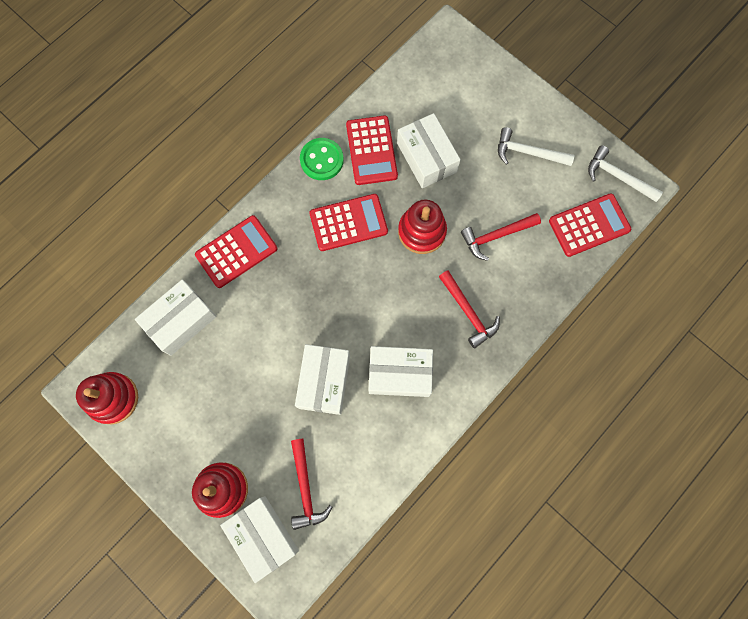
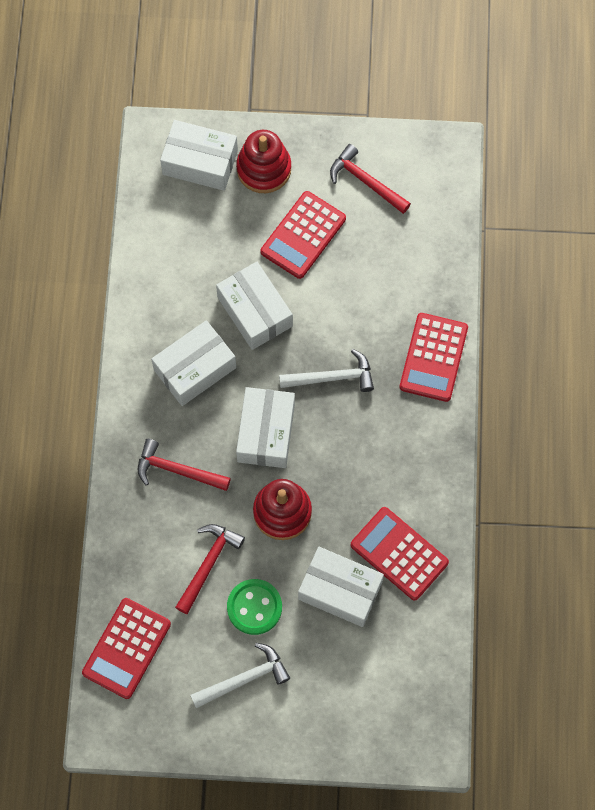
camera: 140 degrees right, 5 degrees down
red stacking toy [76,372,138,424] -> none
white box [135,279,217,356] -> white box moved to [236,387,295,468]
red hammer [291,439,332,530] -> red hammer moved to [330,144,411,214]
green button [300,138,344,180] -> green button moved to [227,579,282,635]
red calculator [309,194,388,251] -> red calculator moved to [260,191,346,279]
white hammer [588,145,663,202] -> white hammer moved to [279,349,374,392]

